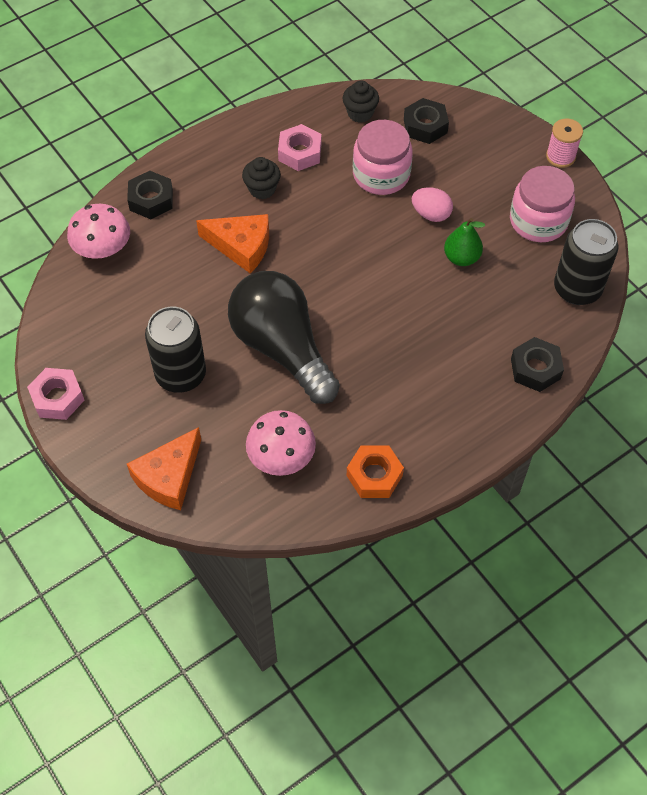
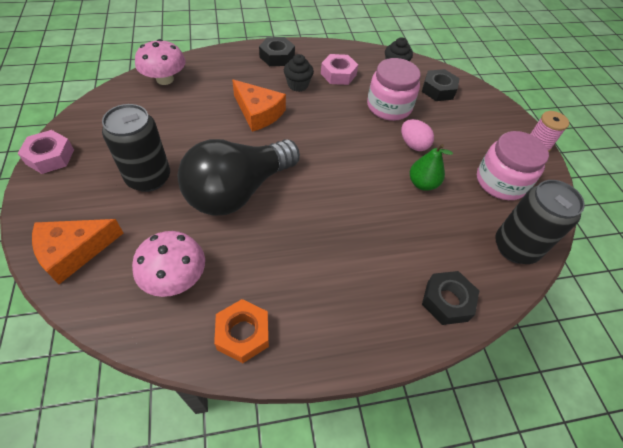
camera: 20 degrees right, 5 degrees down
black nut [127,171,173,219] -> black nut moved to [259,37,295,66]
black light bulb [228,271,340,404] -> black light bulb turned 120 degrees counterclockwise [178,139,300,216]

